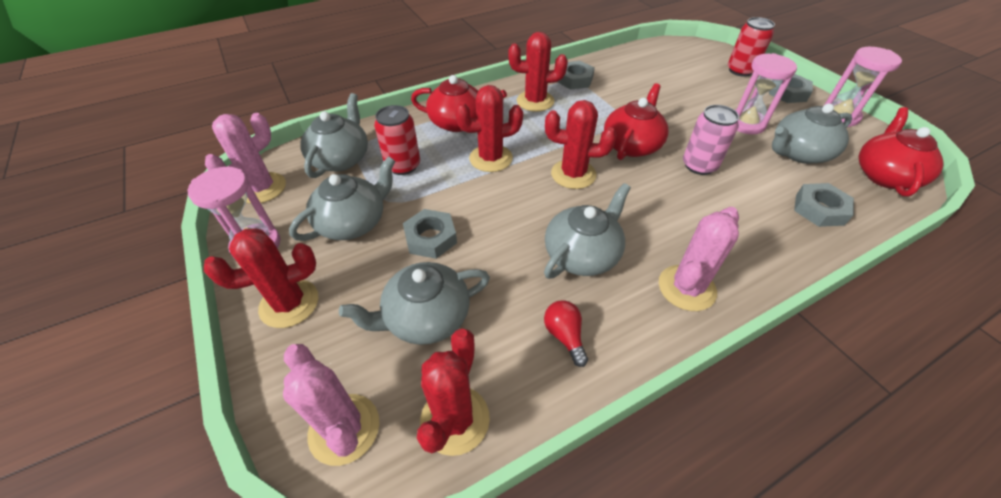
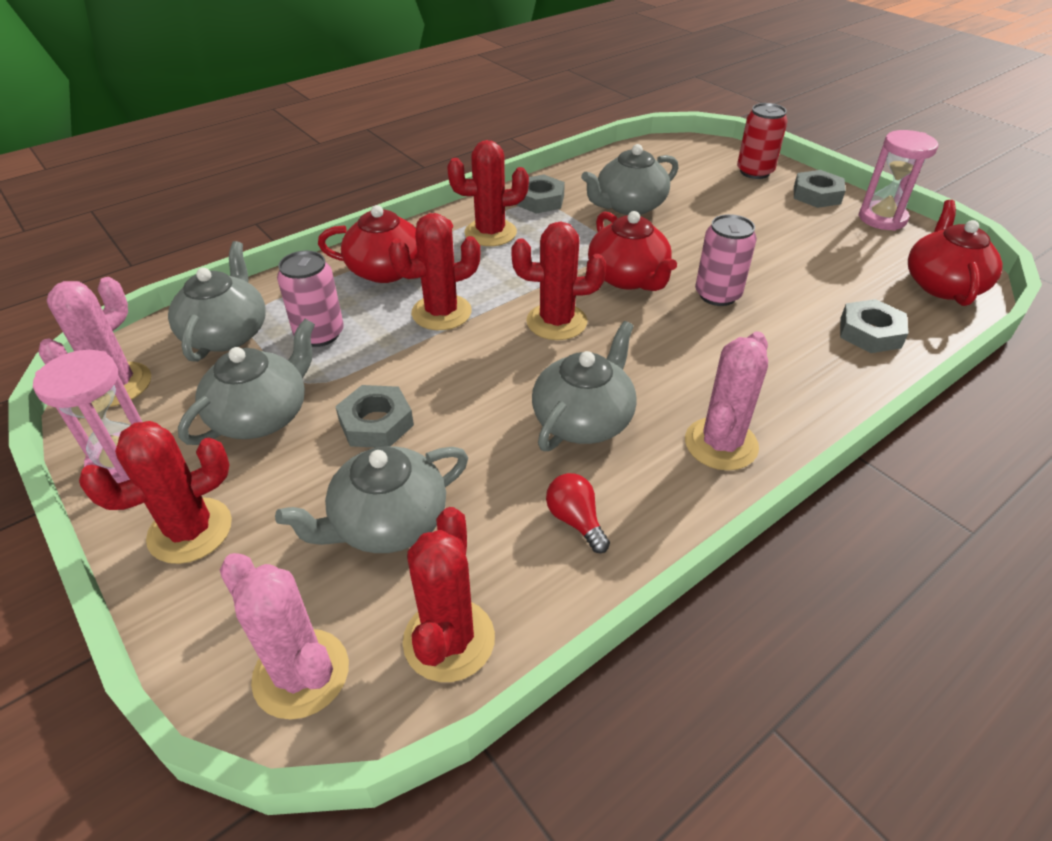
camera: 10 degrees left, 5 degrees down
red can [374,105,420,175] -> pink can [277,251,344,347]
red teapot [604,83,669,160] -> red teapot turned 135 degrees clockwise [588,211,677,291]
pink hourglass [735,53,797,134] -> none
grey teapot [772,104,852,164] -> grey teapot moved to [581,144,679,215]

